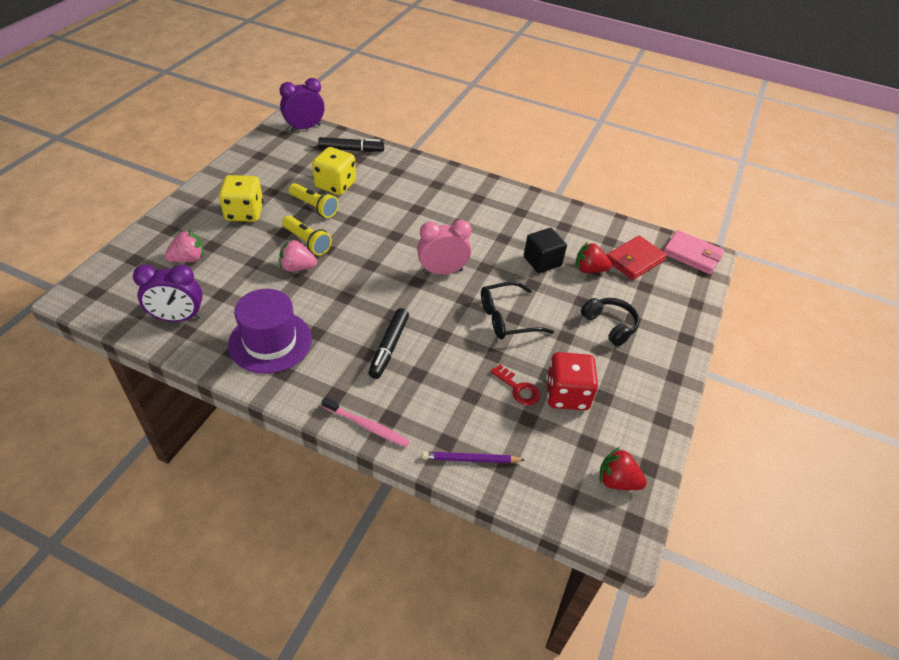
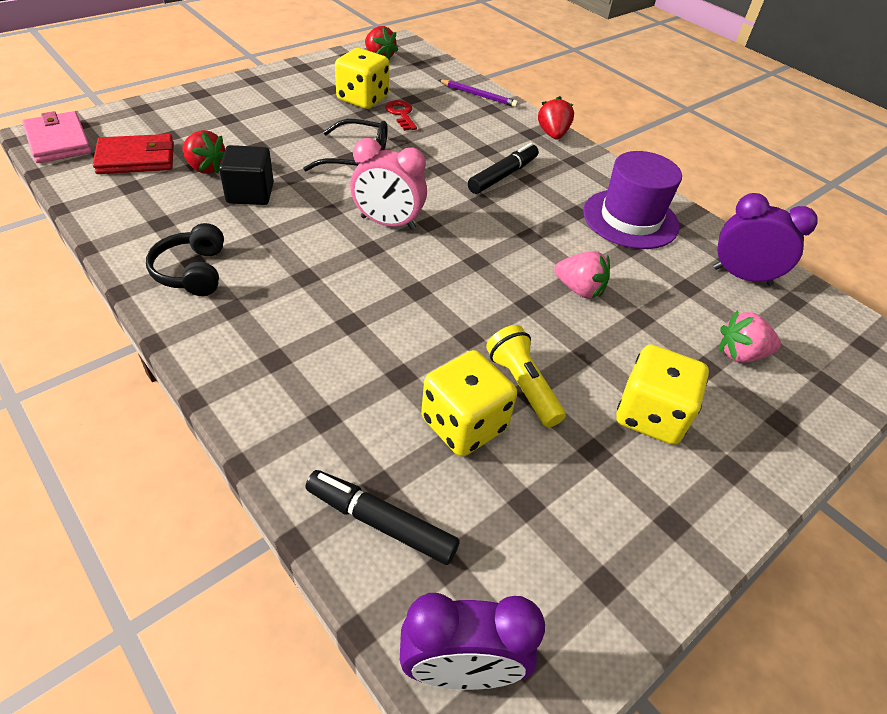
camera: 155 degrees left, 0 degrees up
yellow flashlight [282,216,332,255] -> none
pink toothbrush [322,397,410,447] -> red strawberry [538,96,574,139]
red dice [546,352,598,410] -> yellow dice [335,48,389,109]
black headphones [581,298,640,346] -> black headphones moved to [146,223,224,296]

